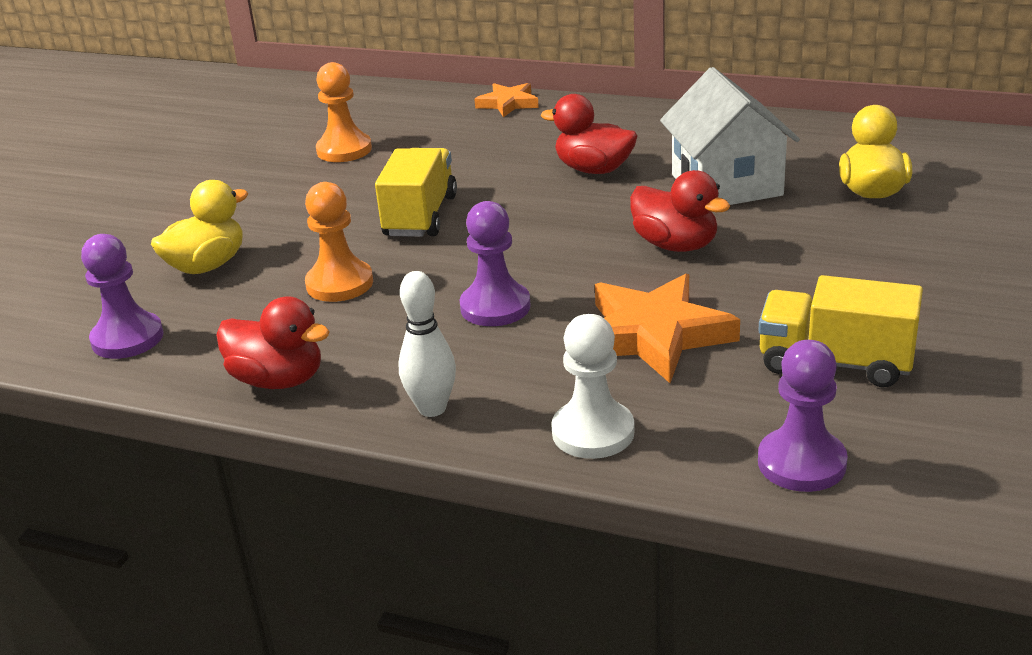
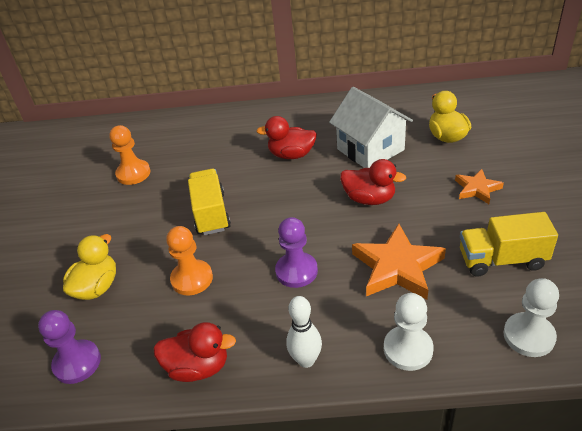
camera: 20 degrees left, 10 degrees up
orange star [474,83,539,117] -> orange star moved to [455,169,504,204]
purple pawn [758,340,848,492] -> white pawn [504,278,559,357]

